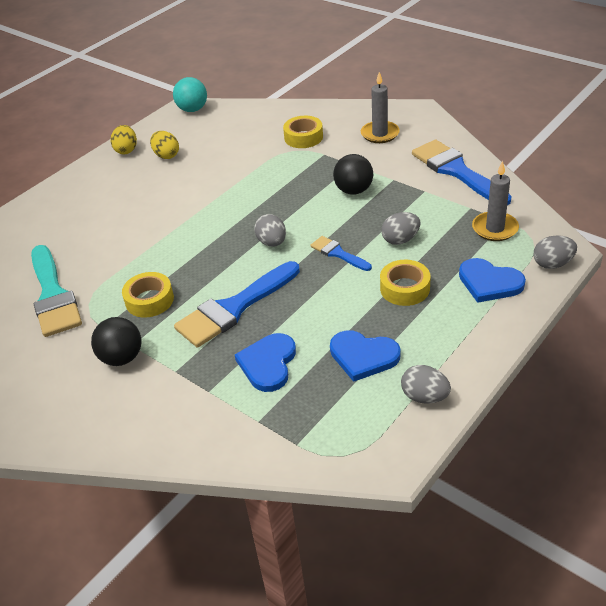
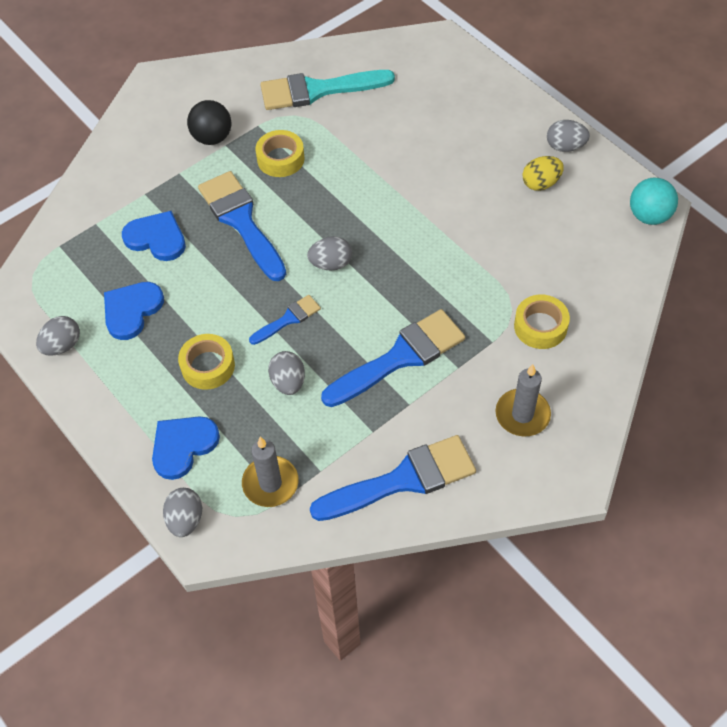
camera: 100 degrees right, 15 degrees up
yellow egg [111,125,137,154] -> grey egg [547,120,590,152]
black ball [333,154,373,195] -> blue brush [321,309,465,407]

